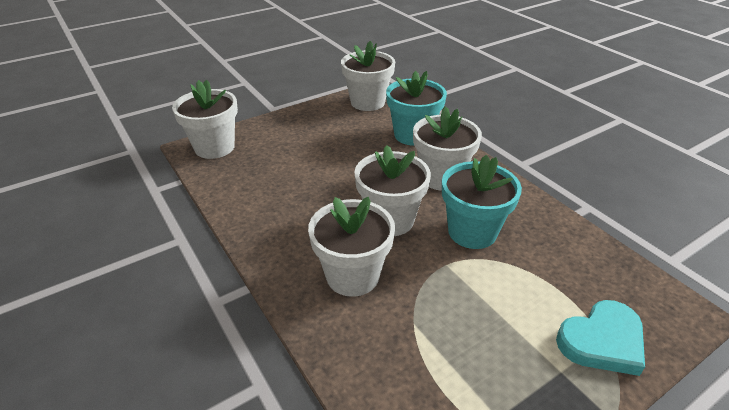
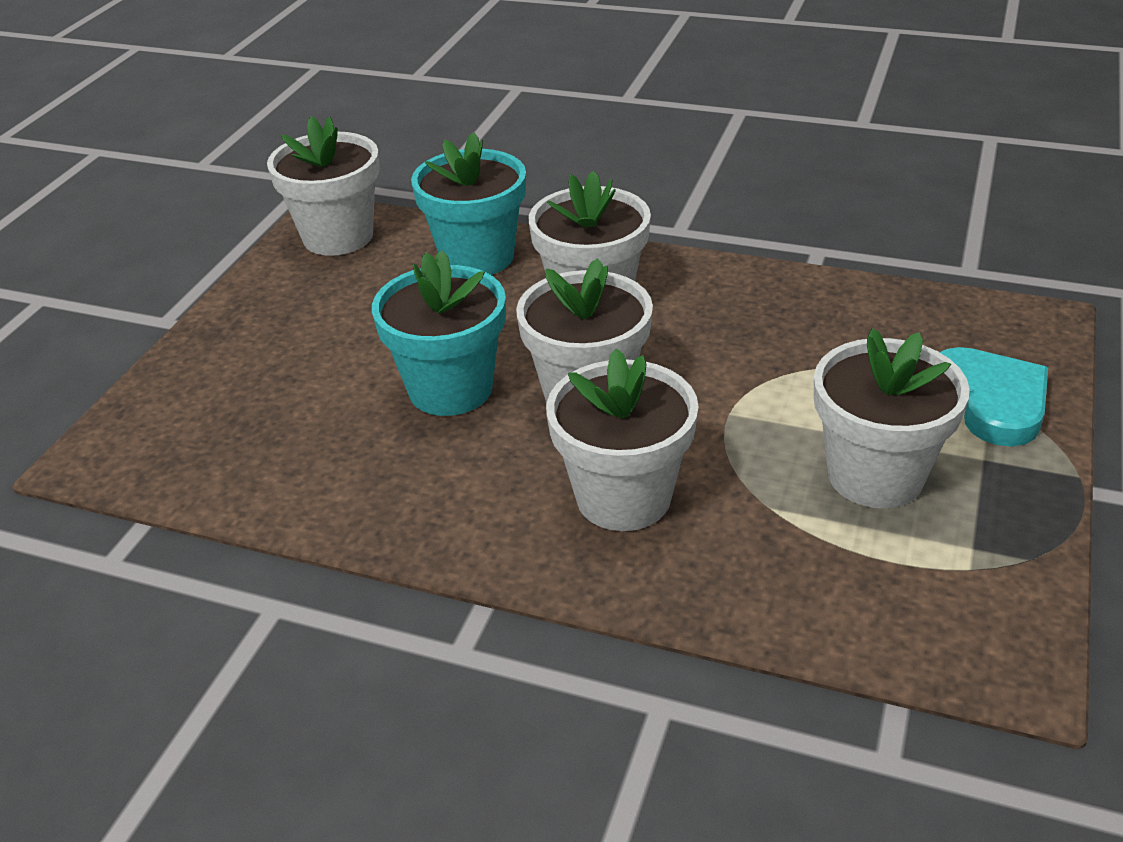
camera: 35 degrees left, 0 degrees up
white flower pot [172,80,238,159] -> white flower pot moved to [814,328,970,508]
turquoise flower pot [442,155,522,249] -> turquoise flower pot moved to [372,250,506,416]
turquoise heart [556,300,645,376] -> turquoise heart turned 45 degrees counterclockwise [940,347,1048,447]

